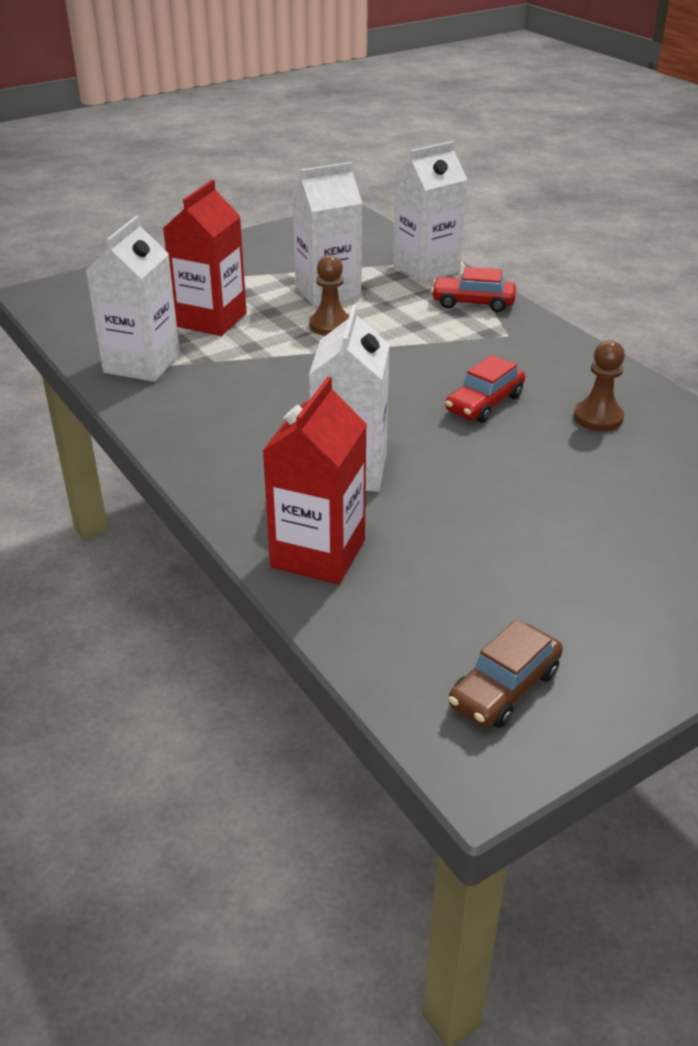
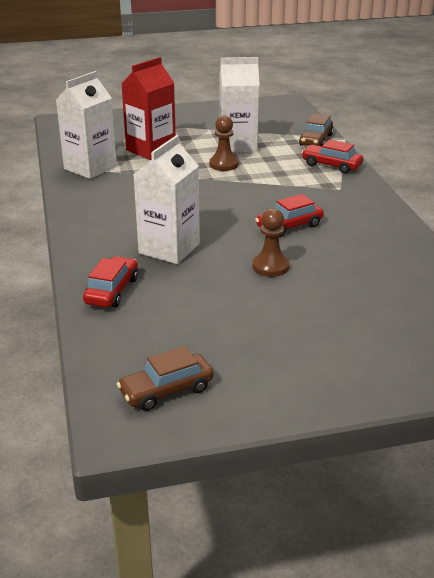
camera: 20 degrees right, 5 degrees down
red carton [262,377,367,584] -> red car [83,256,138,308]
white carton [393,141,468,283] -> brown car [299,113,334,146]
brown pawn [574,340,625,431] -> brown pawn moved to [252,208,290,277]

